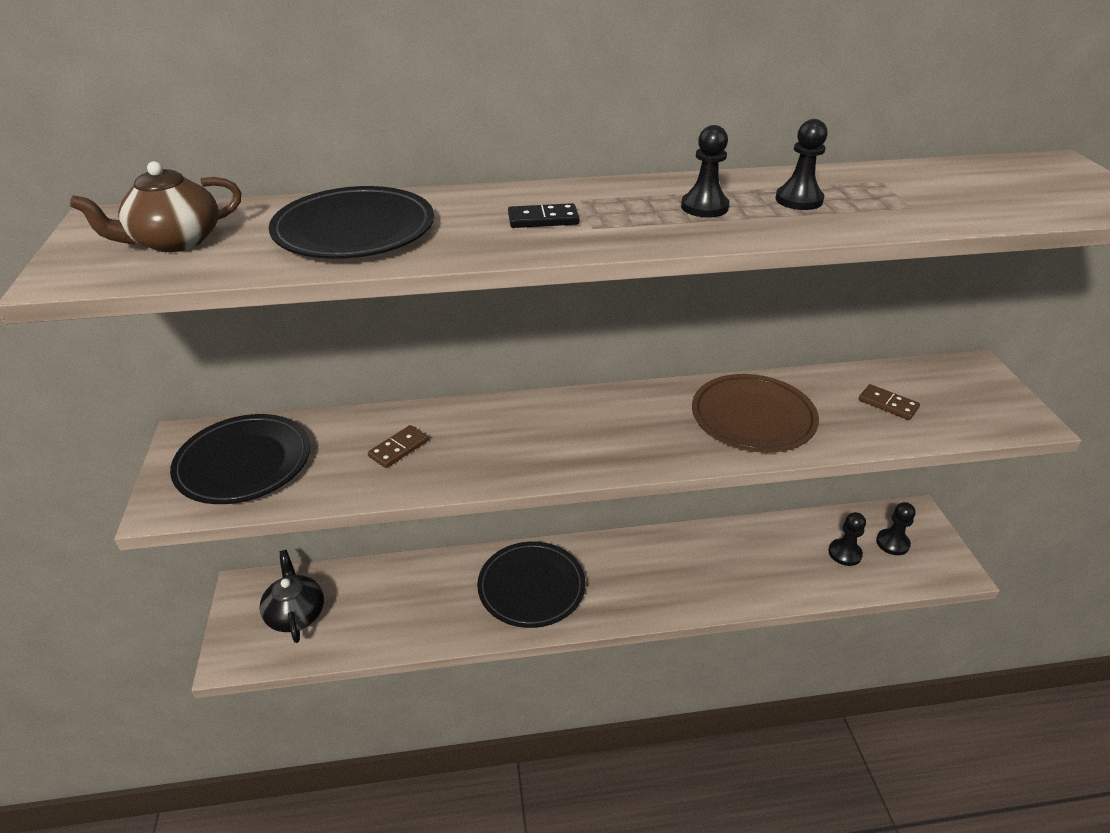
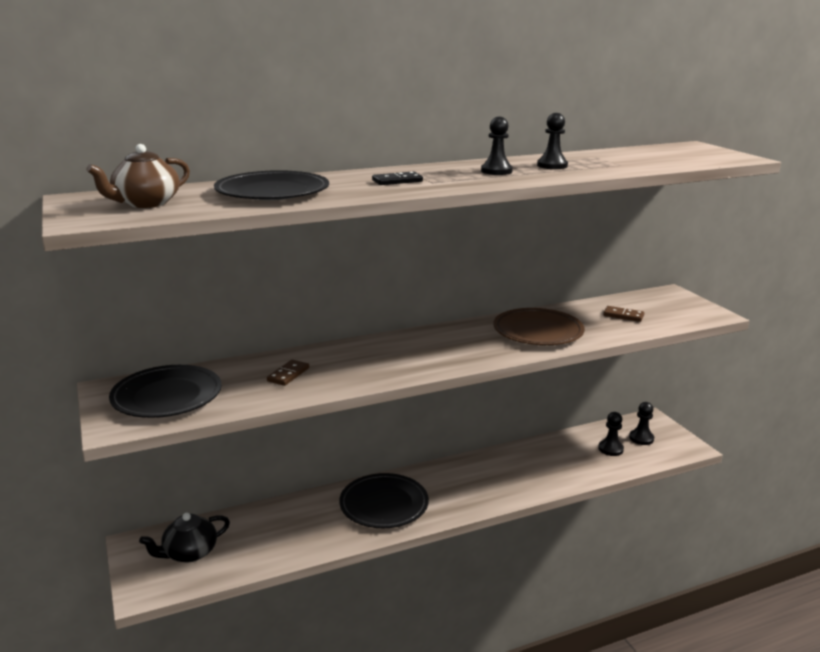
camera: 15 degrees left, 15 degrees down
black teapot [260,550,324,643] -> black teapot turned 90 degrees counterclockwise [139,513,230,562]

